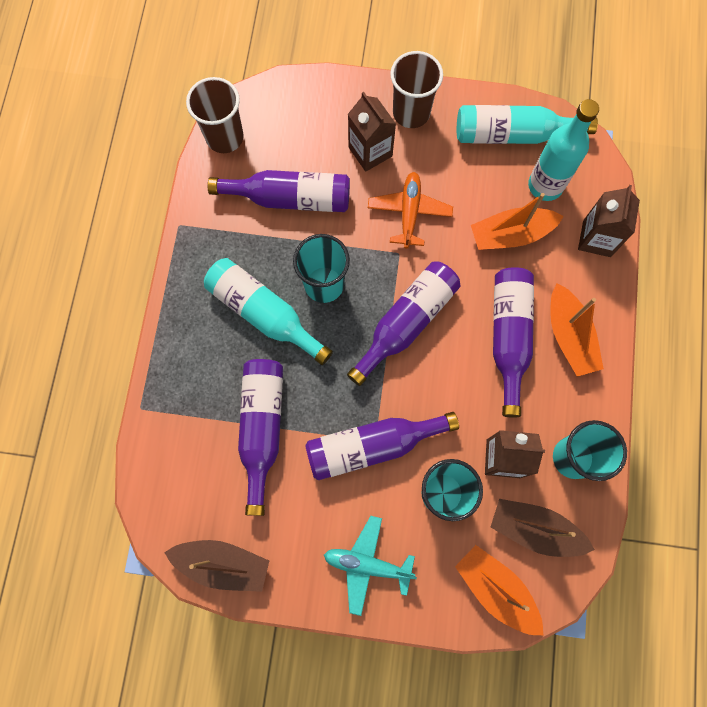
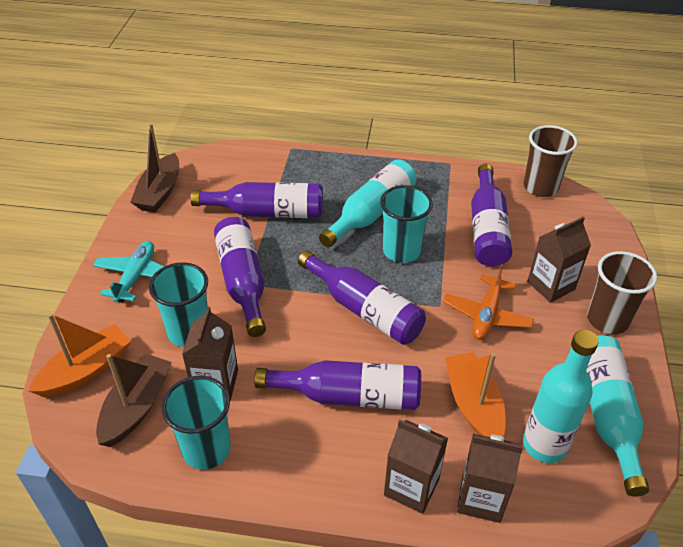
camera: 90 degrees right, 30 degrees down
orange plane [368,172,453,248] -> orange plane turned 105 degrees clockwise [443,264,534,340]
orange boat [550,283,604,377] -> none
none -> brown carton [384,420,448,514]

